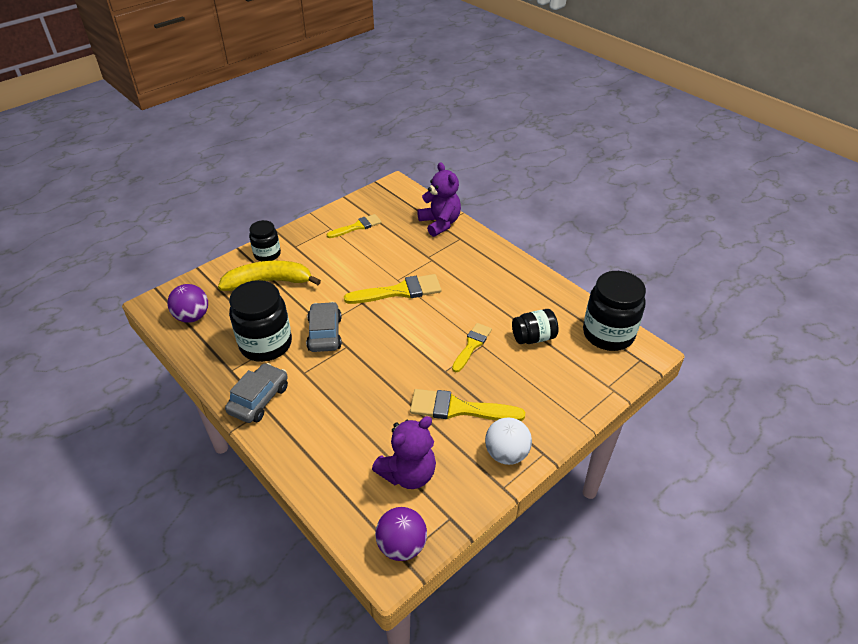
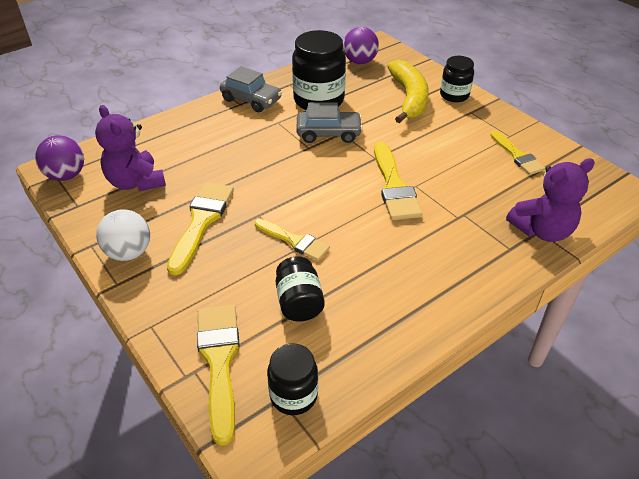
camera: 95 degrees right, 0 degrees up
black jar [583,271,646,351] -> black jar [267,344,318,415], size x0.59
none -> yellow brush [197,305,240,446]

